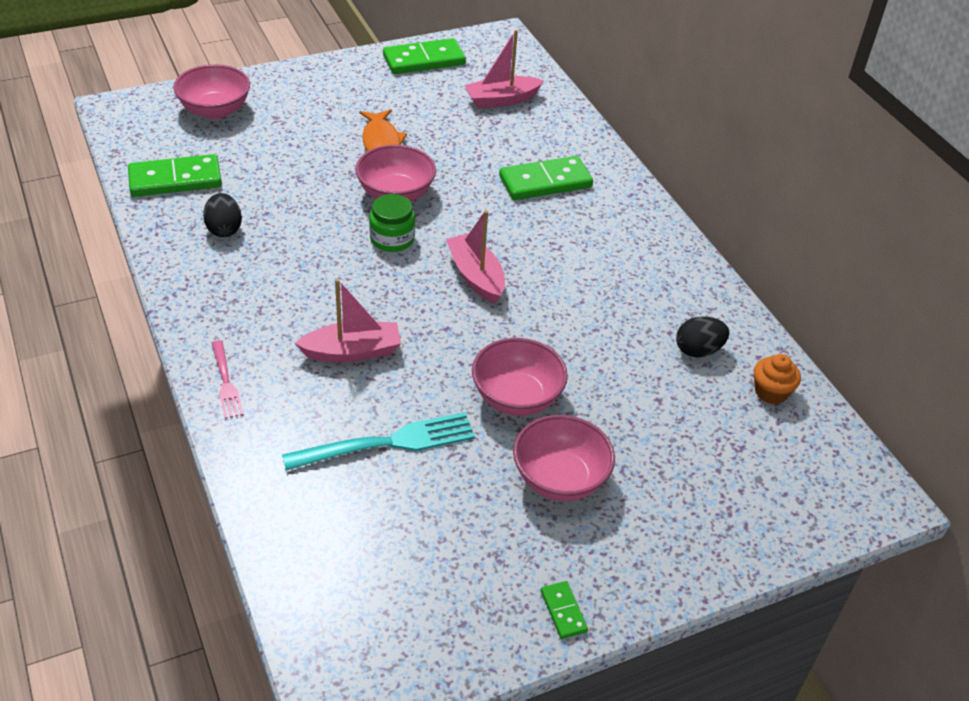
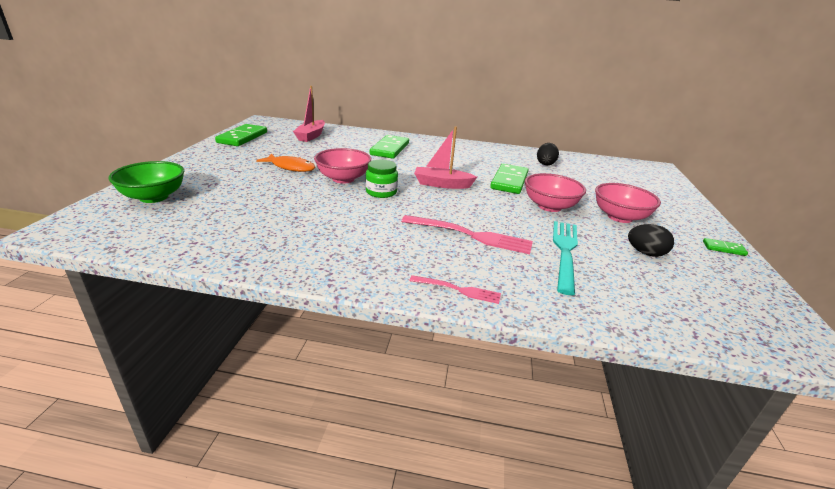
camera: 55 degrees left, 15 degrees down
green domino [128,154,222,197] -> green domino moved to [490,164,528,194]
pink bowl [174,64,250,119] -> green bowl [109,161,184,203]
black egg [203,193,242,237] -> black egg moved to [628,224,674,257]
pink boat [295,279,401,363] -> pink fork [401,215,533,254]
orange cupcake [754,354,801,404] -> none

